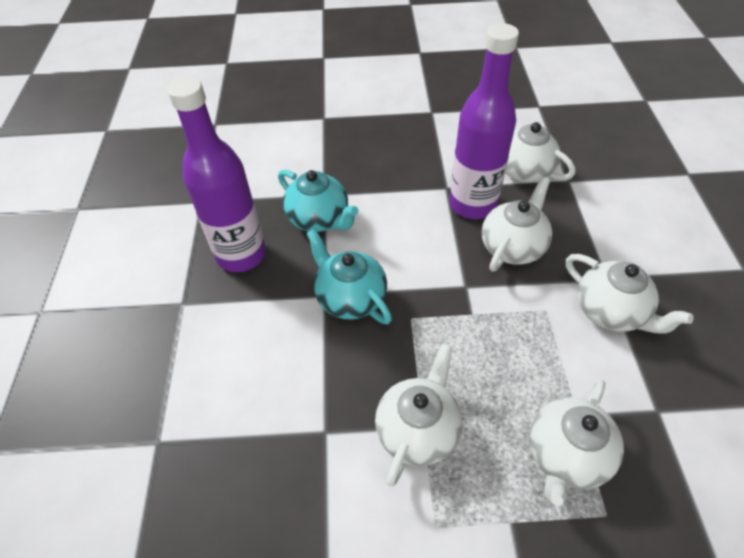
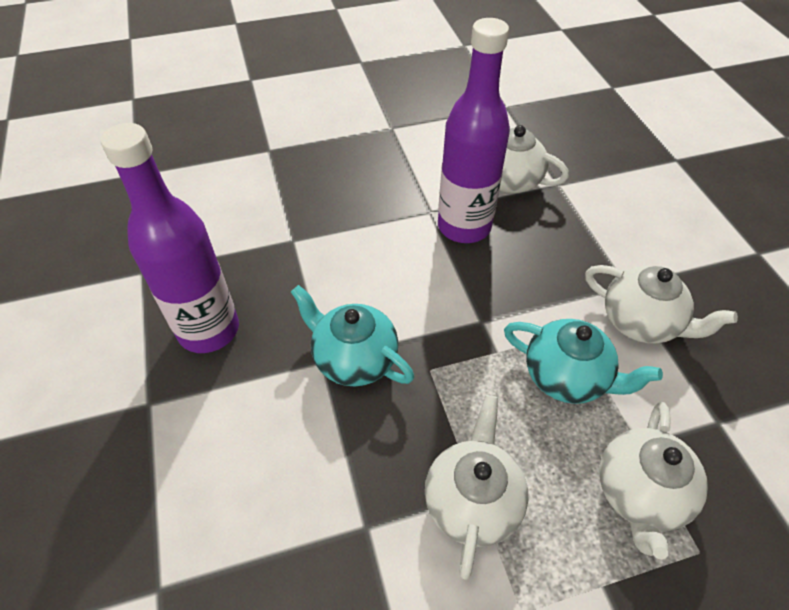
camera: 15 degrees left, 0 degrees up
turquoise teapot [278,170,359,232] -> turquoise teapot moved to [504,319,663,404]
white teapot [482,177,552,272] -> none

